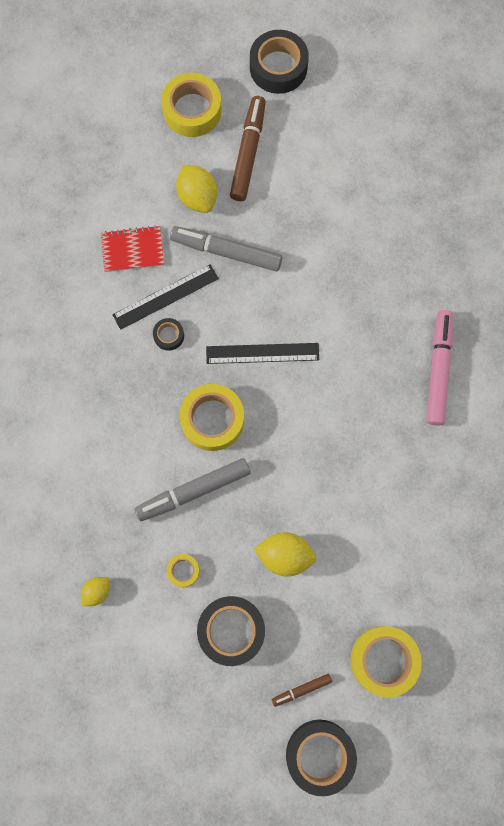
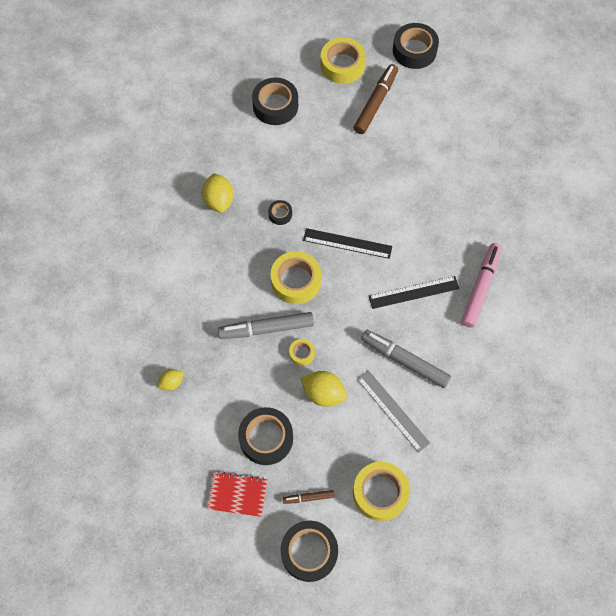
camera: 15 degrees right, 10 degrees down
red notebook [101,226,164,272] -> red notebook moved to [208,472,267,517]
black ruler [112,264,219,330] -> black ruler moved to [369,276,459,309]
yellow tape [166,554,200,587] -> yellow tape moved to [289,339,315,366]
grey marker [170,226,282,272] -> grey marker moved to [361,330,451,388]
yellow lemon [176,165,217,213] -> yellow lemon moved to [202,173,234,213]
none -> black tape [252,77,298,125]
none -> grey ruler [357,370,430,453]

